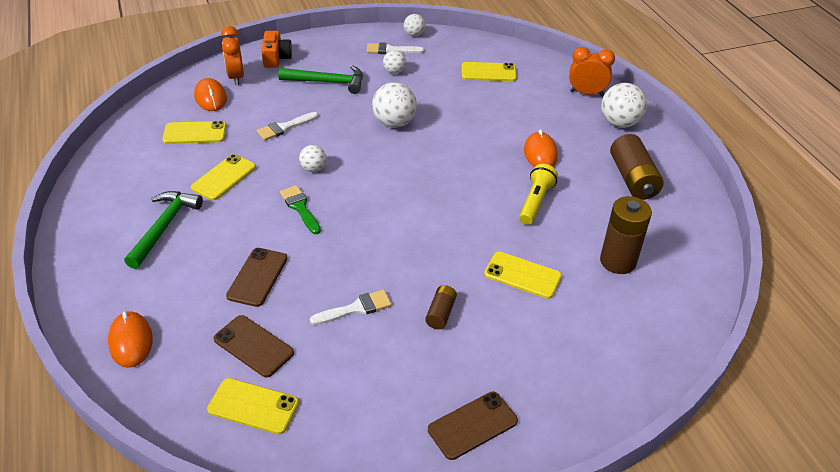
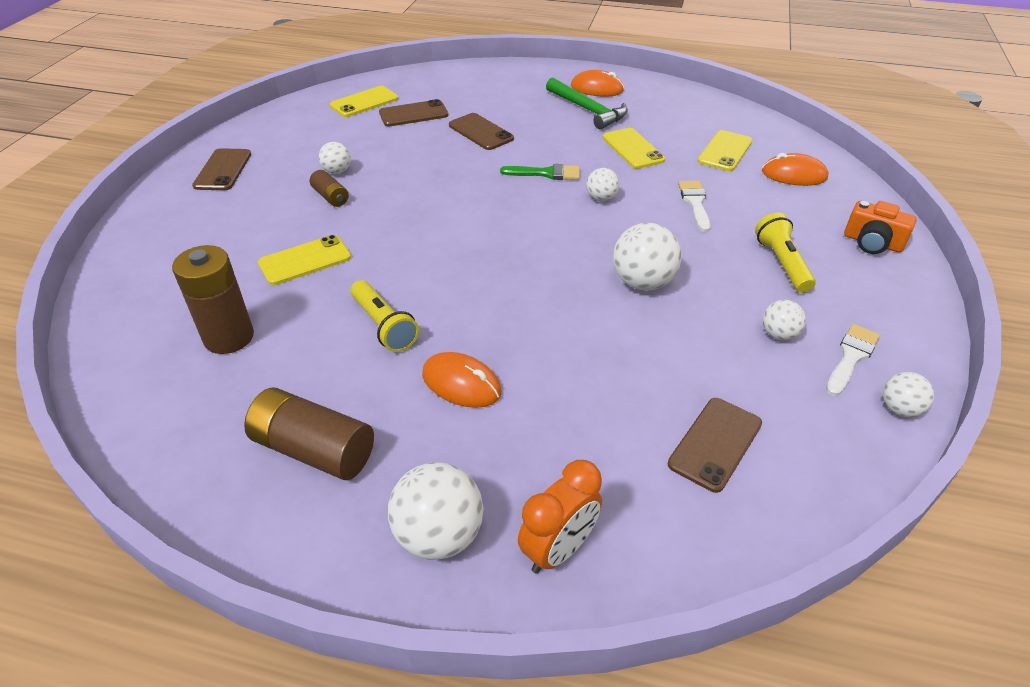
camera: 125 degrees right, 0 degrees up
orange mouse [108,311,153,368] -> orange mouse moved to [571,70,624,97]
orange clock [221,26,244,85] -> none
green hammer [278,65,363,94] -> yellow flashlight [755,213,816,293]
white brush [310,289,392,325] -> none
yellow phone [462,62,517,81] -> brown phone [668,398,762,493]
none -> white ball [319,142,351,174]

